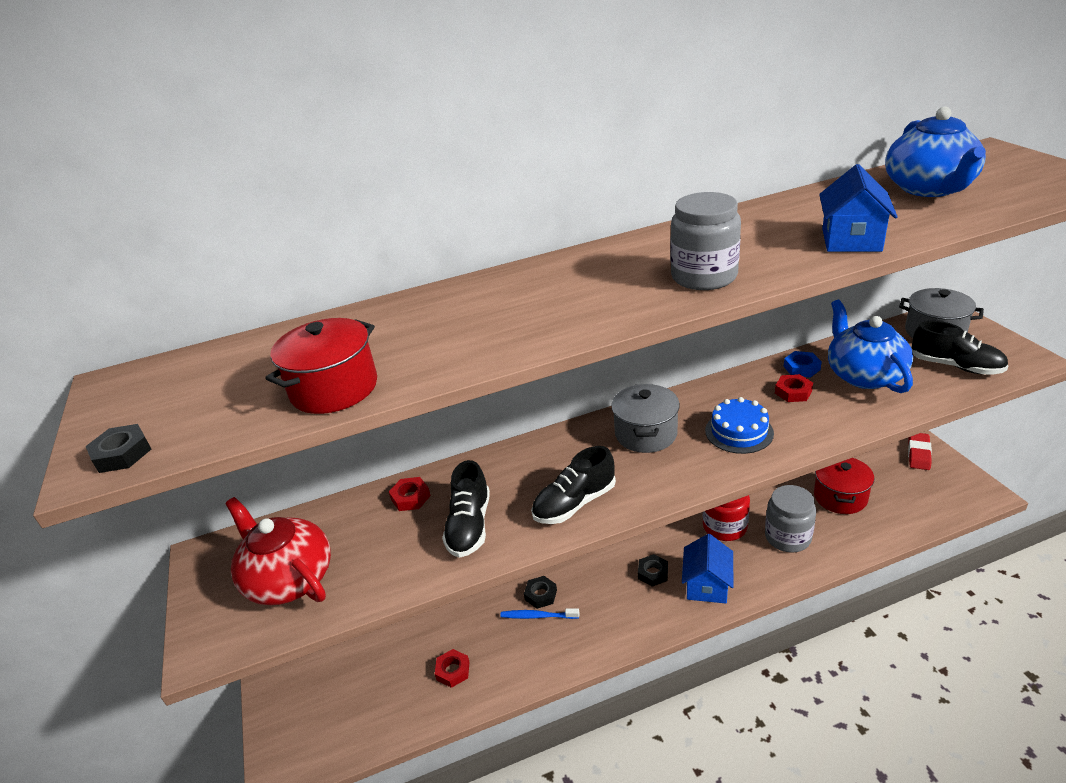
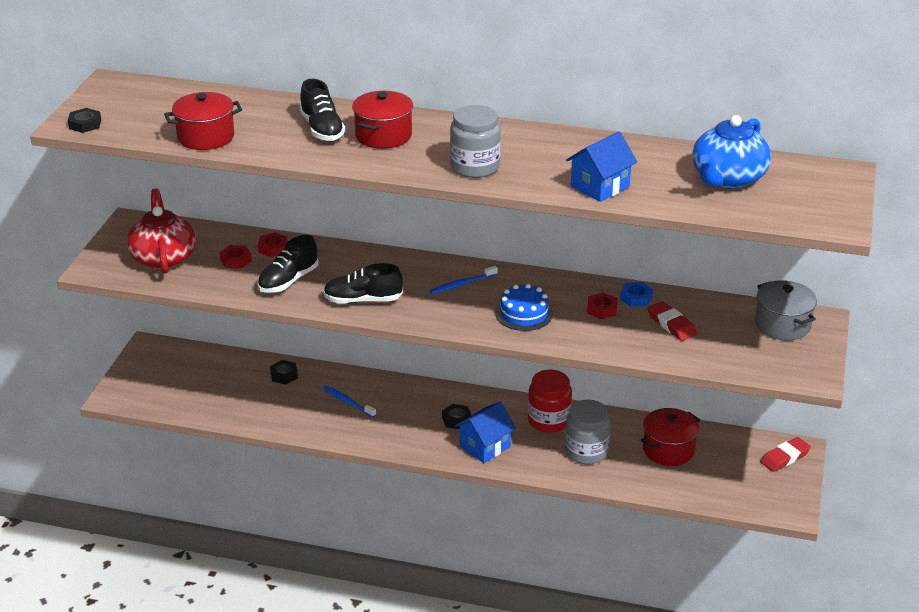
camera: 30 degrees right, 0 degrees up
red nut [435,649,469,688] -> red nut moved to [220,245,252,269]
black nut [524,576,557,609] -> black nut moved to [270,360,298,385]
grey pot [611,384,680,453] -> blue toothbrush [430,266,498,294]
blue teapot [828,300,913,393] -> red eraser [648,301,697,341]
black shoe [911,321,1008,375] -> black shoe moved to [299,79,345,141]
none -> red pot [352,91,413,149]

